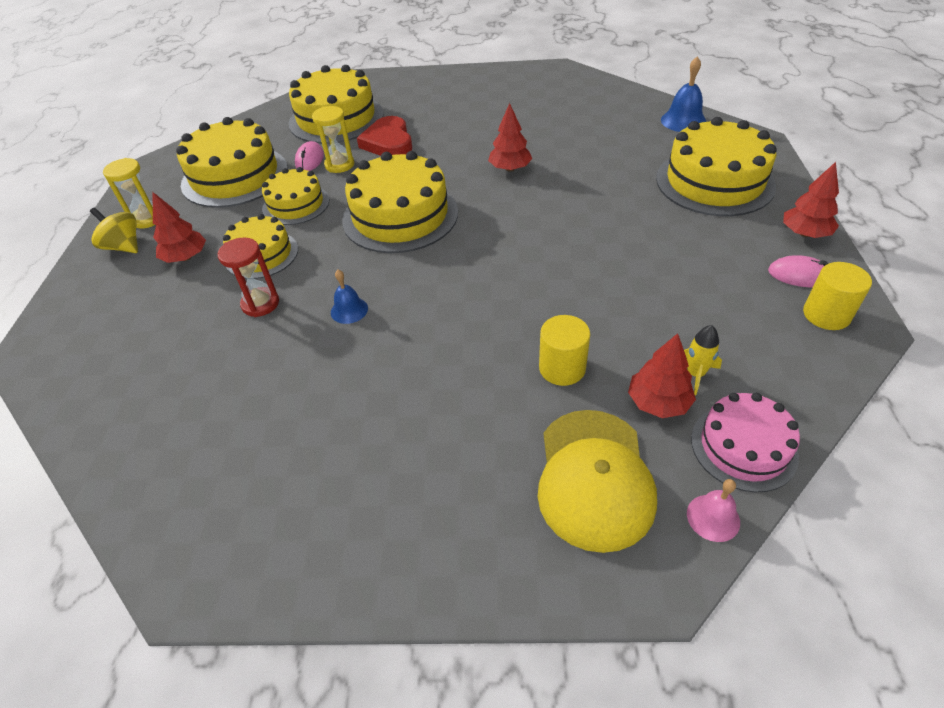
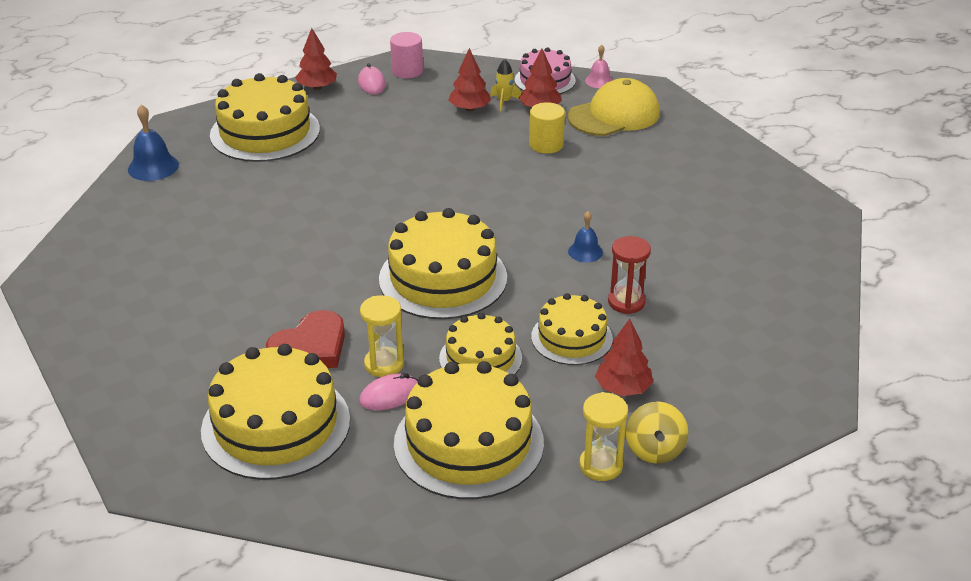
camera: 125 degrees left, 10 degrees down
red tree [488,103,532,172] -> red tree moved to [448,48,491,111]
yellow cylinder [803,262,872,330] -> pink cylinder [390,32,423,78]

